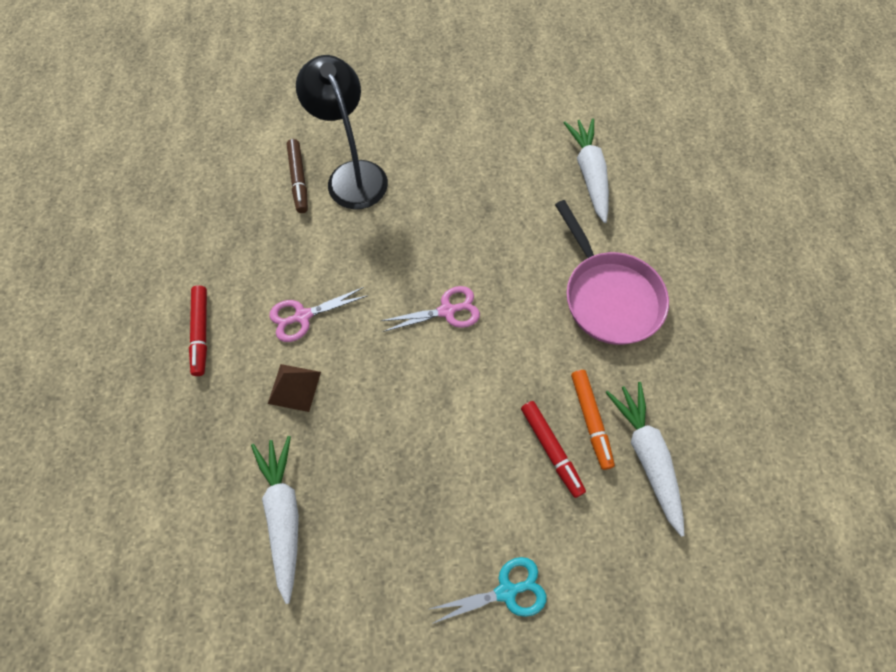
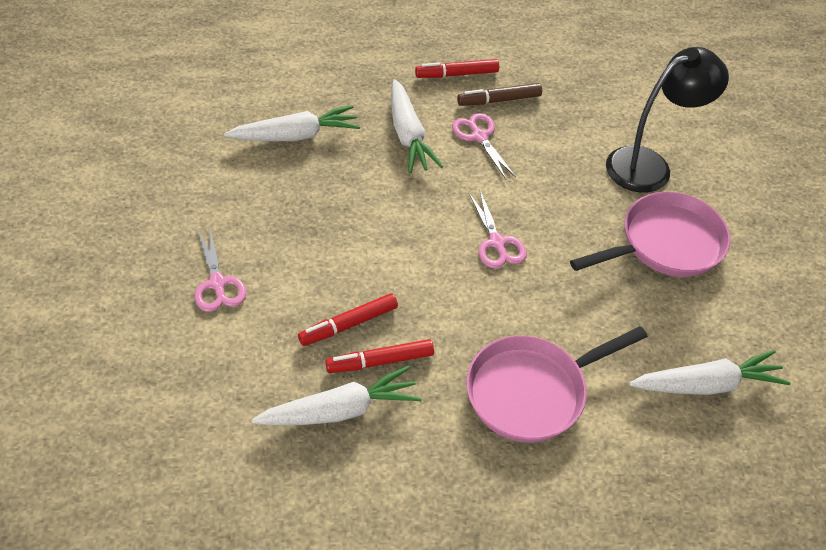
camera: 85 degrees right, 15 degrees down
brown pyramid [268,364,321,412] -> white carrot [391,79,443,173]
brown marker [287,139,308,213] -> brown marker moved to [457,83,542,106]
turquoise scissors [430,557,547,624] -> pink scissors [195,229,246,312]
orange marker [571,370,615,470] -> red marker [325,339,434,373]
none -> pink pan [570,192,731,277]

